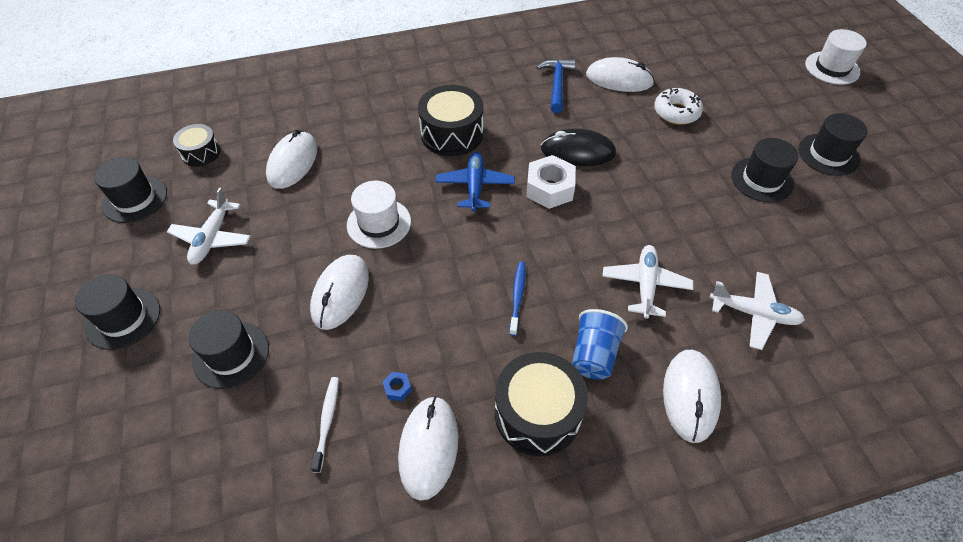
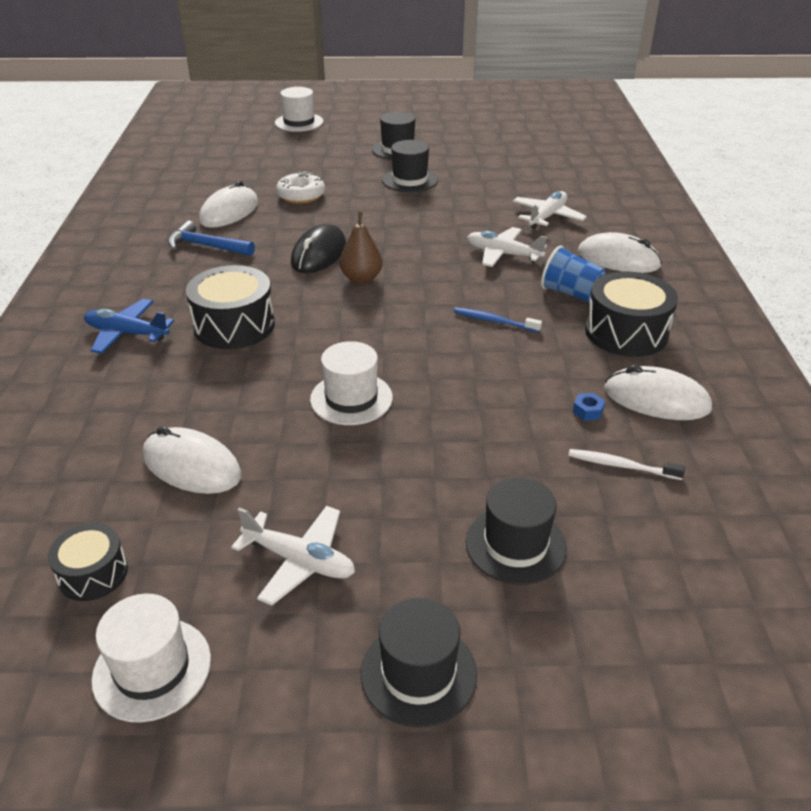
camera: 75 degrees left, 15 degrees down
black hat [94,157,167,223] -> white hat [91,594,211,722]
white mouse [310,255,369,330] -> none
blue plane [435,152,515,211] -> blue plane moved to [84,299,174,354]
white nut [526,155,576,209] -> brown pear [340,211,383,284]

